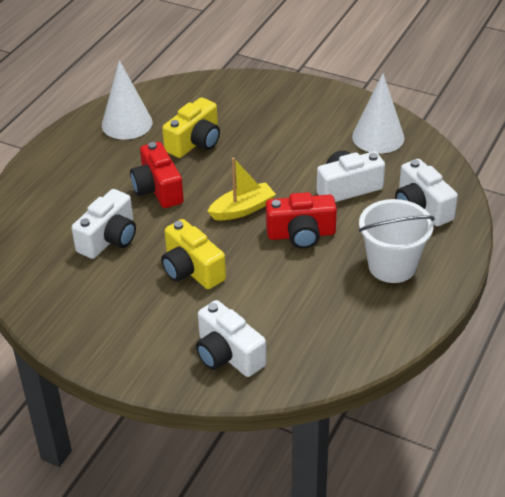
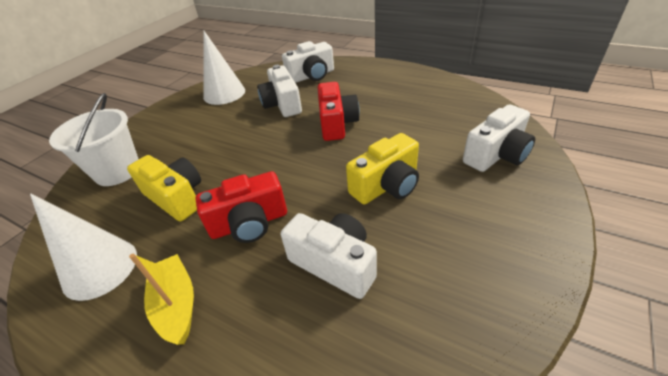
camera: 85 degrees left, 0 degrees up
yellow boat [208,157,276,221] -> yellow boat moved to [129,254,194,345]
white bucket [359,199,435,283] -> white bucket moved to [49,93,139,186]

